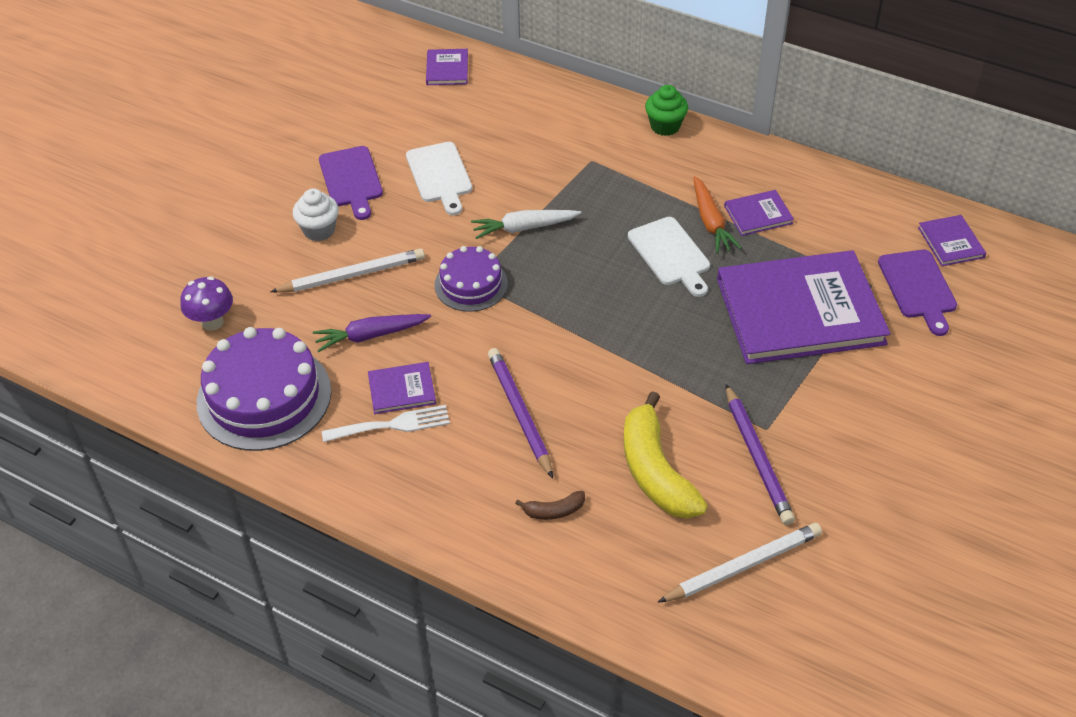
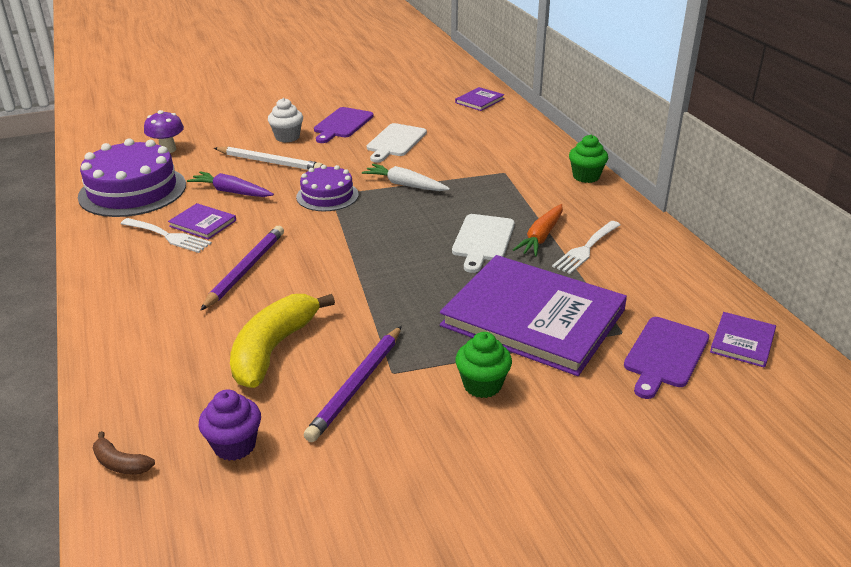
camera: 40 degrees right, 15 degrees down
brown banana [515,491,585,520] -> brown banana moved to [93,431,155,474]
white pencil [658,523,822,602] -> purple cupcake [199,389,261,461]
purple book [724,190,794,236] -> white fork [552,221,620,274]
none -> green cupcake [455,332,512,398]

